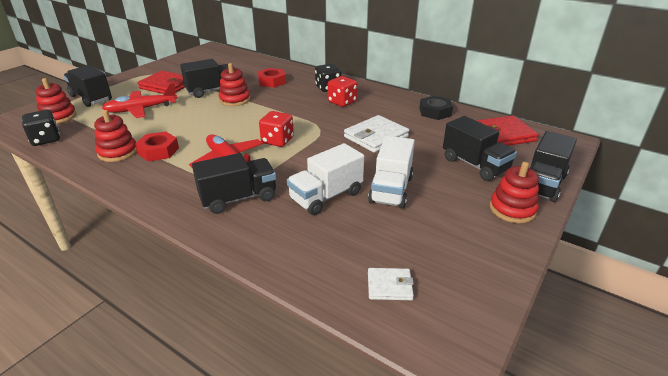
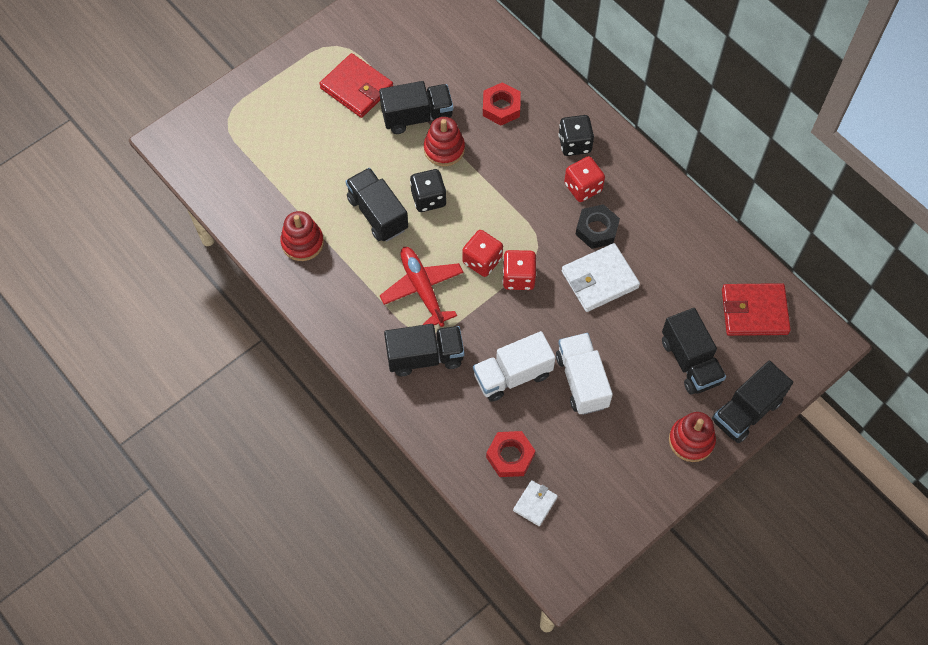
camera: 15 degrees right, 30 degrees up
black dice [22,110,60,146] -> black dice moved to [410,169,446,212]
red stacking toy [35,78,77,124] -> none
black truck [63,65,112,107] -> black truck moved to [345,168,408,241]
red plane [102,83,178,118] -> none
red nut [135,132,179,161] -> red nut moved to [486,431,535,477]
white truck [368,136,415,209] -> white truck turned 135 degrees clockwise [556,333,613,415]
white wallet [368,268,414,300] -> white wallet turned 75 degrees counterclockwise [513,480,558,526]
black nut [419,96,453,120] -> black nut moved to [575,204,620,249]
none -> red dice [503,250,537,290]

